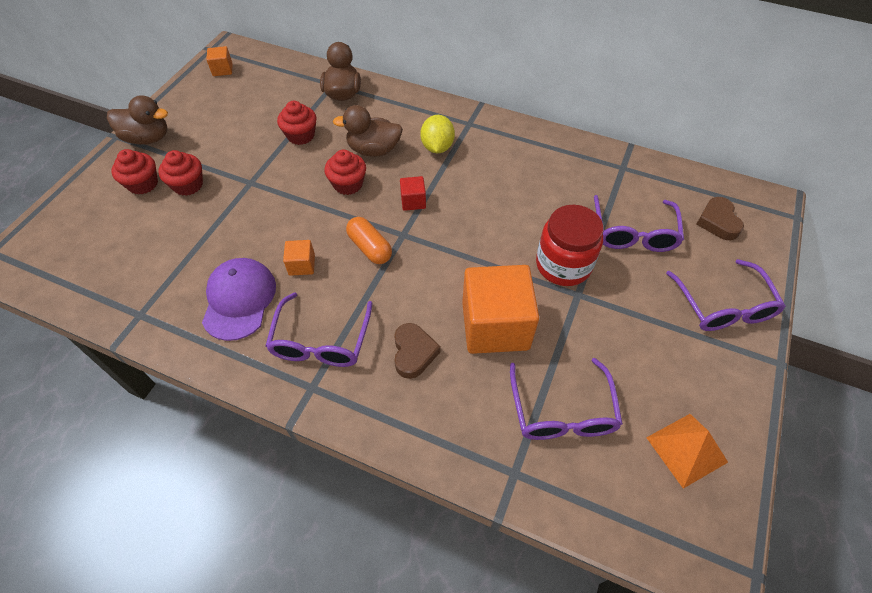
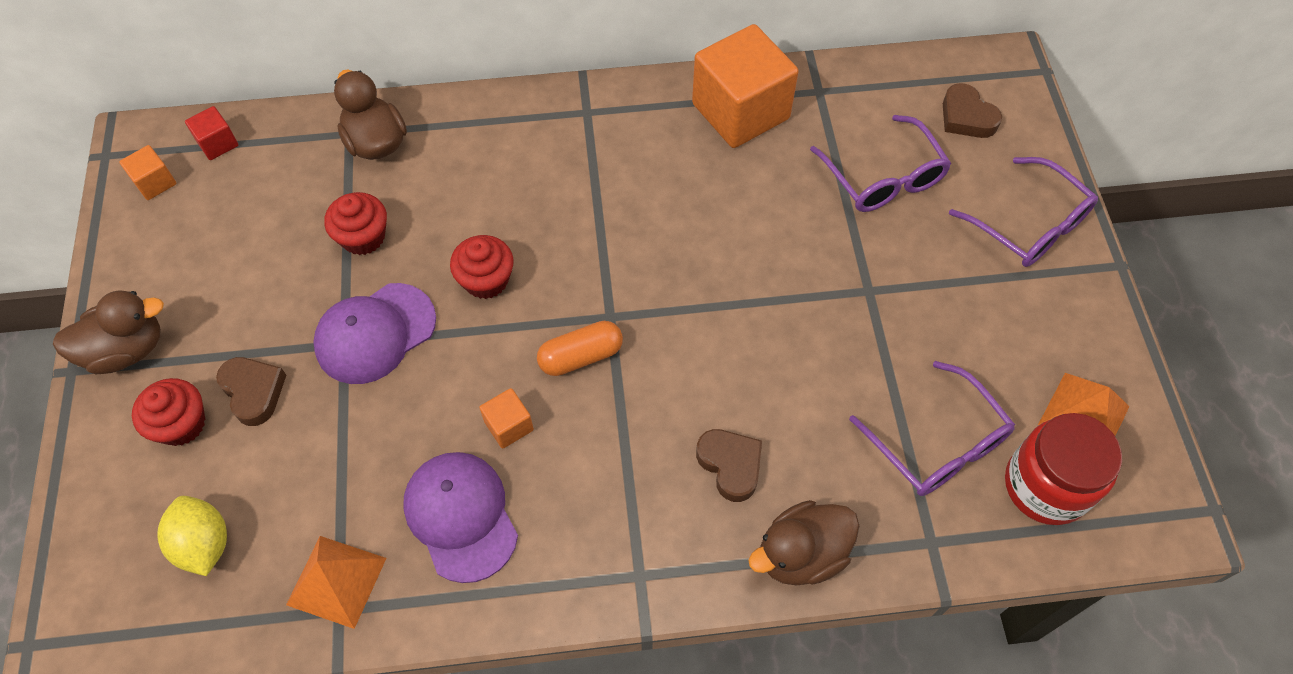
camera: 30 degrees left, 5 degrees up
red cupcake [158,150,203,196] -> brown heart [216,357,286,426]
purple glasses [266,292,372,367] -> none
brown duck [333,105,403,157] -> brown duck moved to [748,500,859,586]
orange capsule [346,217,392,264] -> orange capsule turned 45 degrees counterclockwise [537,321,623,376]
red cube [400,176,426,211] -> red cube moved to [185,106,238,160]
yellow lemon [420,115,455,153] -> yellow lemon moved to [157,496,227,576]
orange cube [462,265,539,354] -> orange cube moved to [692,24,799,148]
red jar [536,205,604,286] -> red jar moved to [1005,413,1122,525]
none -> orange pyramid [286,536,386,629]
none -> purple cap [313,283,436,384]

